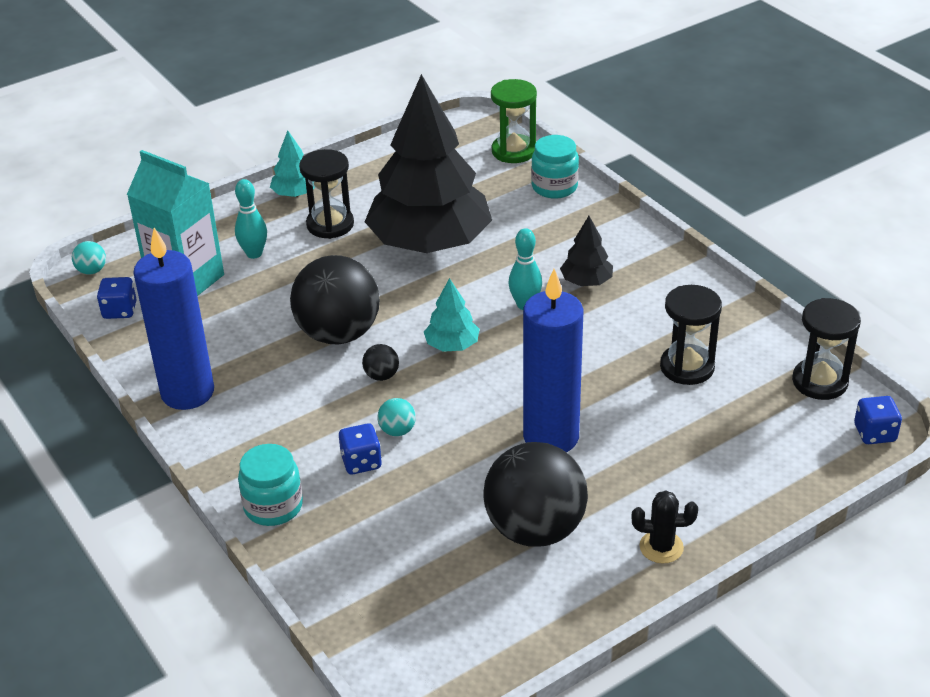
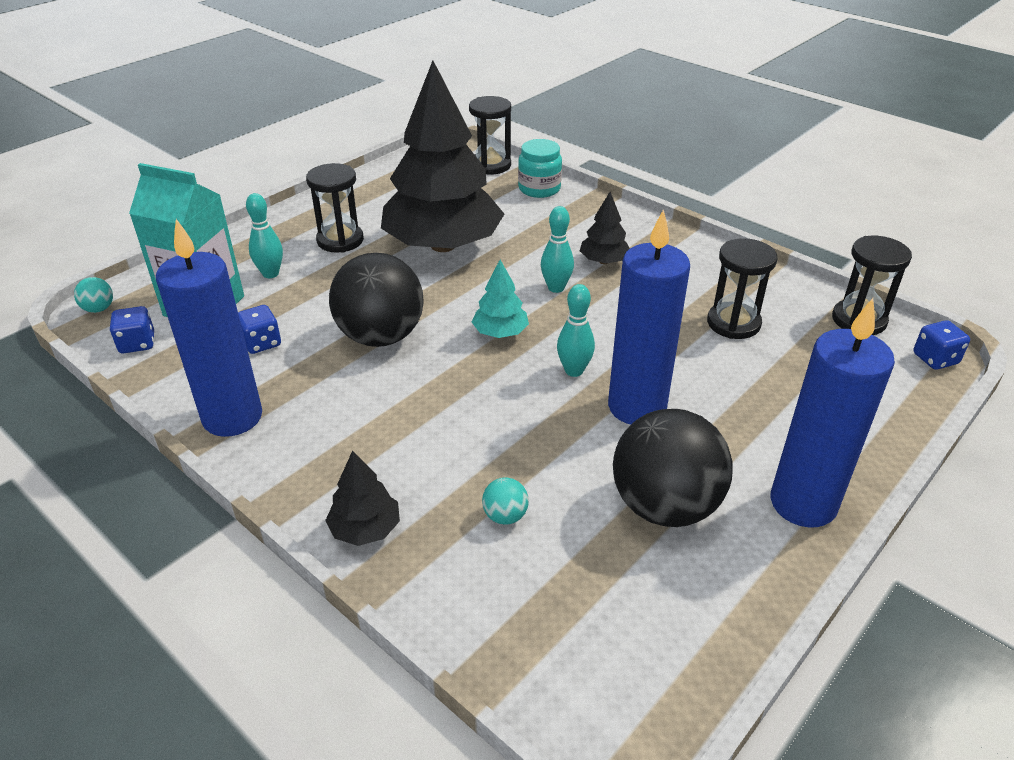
camera: 15 degrees left, 0 degrees up
turquoise jar [238,444,303,526] -> black tree [325,450,400,546]
turquoise tree [270,130,314,197] -> none
blue dice [339,423,382,475] -> blue dice moved to [238,305,281,354]
black ball [362,344,399,381] -> none
turquoise ball [378,398,416,436] -> turquoise ball moved to [482,477,529,525]
green hourglass [491,79,537,163] -> black hourglass [469,96,511,174]
black cactus [632,491,698,564] -> blue candle [771,298,895,527]
none -> turquoise bowling pin [557,284,595,377]

